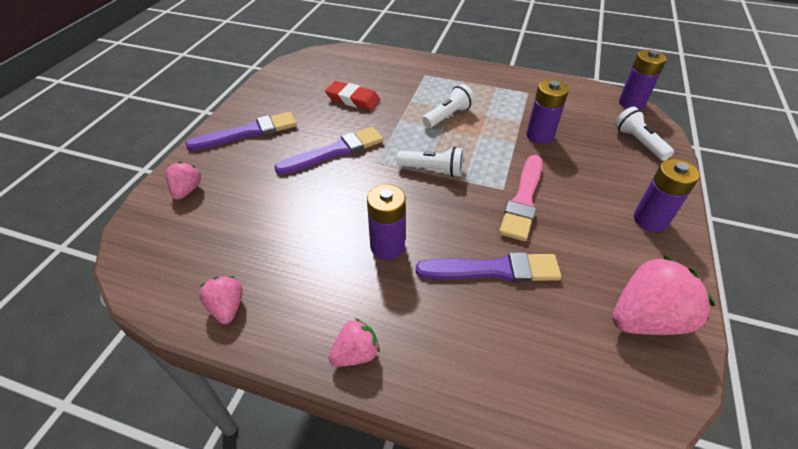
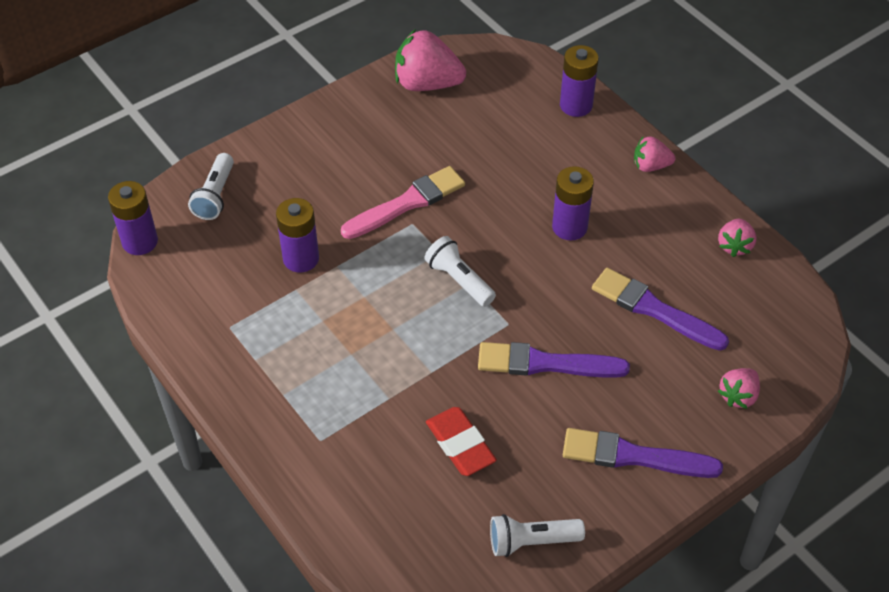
camera: 145 degrees left, 5 degrees up
purple brush [416,252,561,282] -> purple brush moved to [592,268,729,351]
white flashlight [422,84,475,128] -> white flashlight moved to [490,514,585,557]
purple battery [634,159,699,232] -> purple battery moved to [560,45,599,117]

